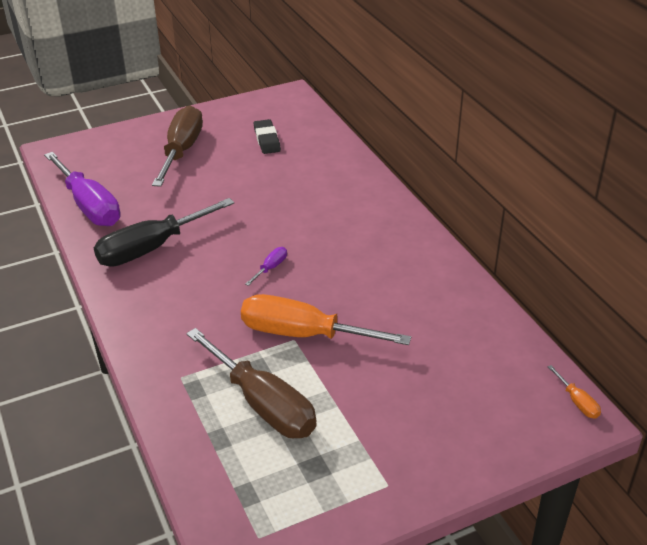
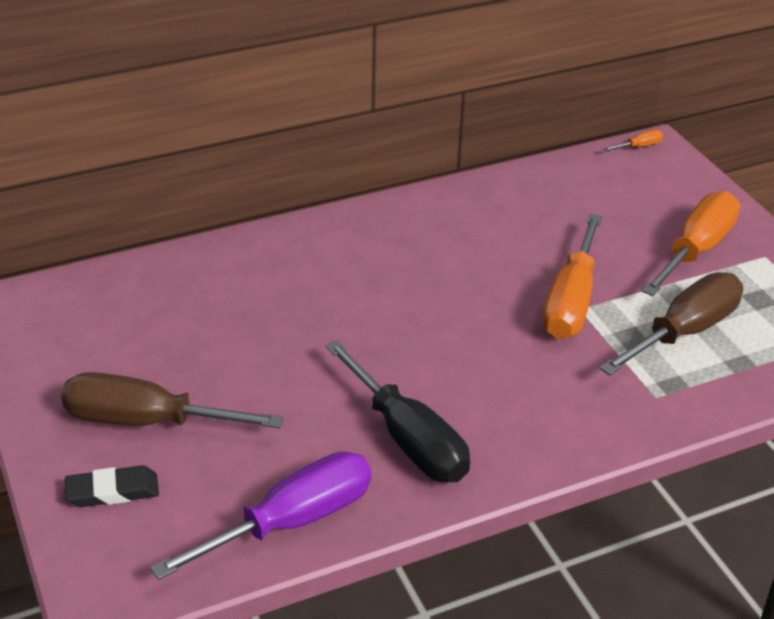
camera: 90 degrees left, 0 degrees up
purple screwdriver [245,247,287,286] -> none
black eraser [254,119,281,154] -> black eraser moved to [65,465,159,507]
none -> orange screwdriver [641,191,740,296]

